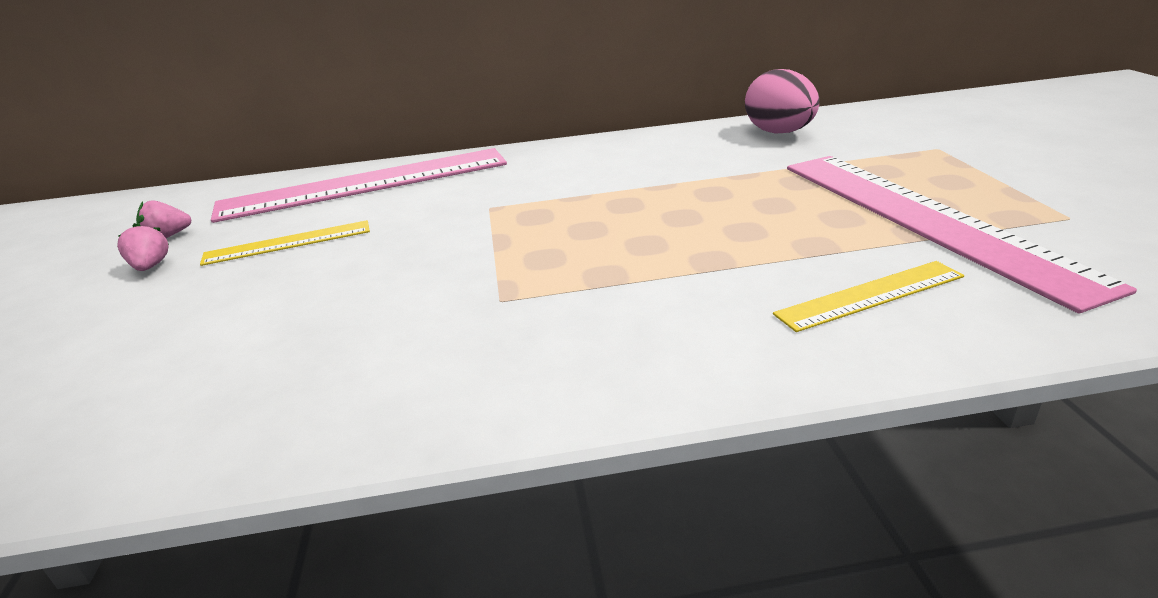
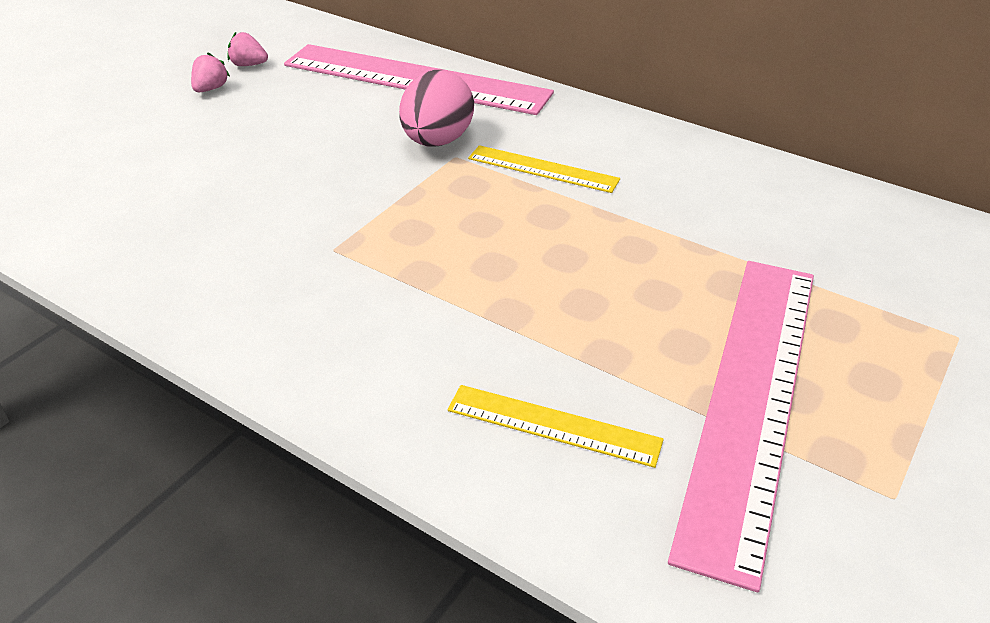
camera: 40 degrees right, 10 degrees up
yellow ruler [200,220,370,266] -> yellow ruler moved to [468,145,620,193]
pink egg [745,69,819,134] -> pink egg moved to [399,70,474,147]

